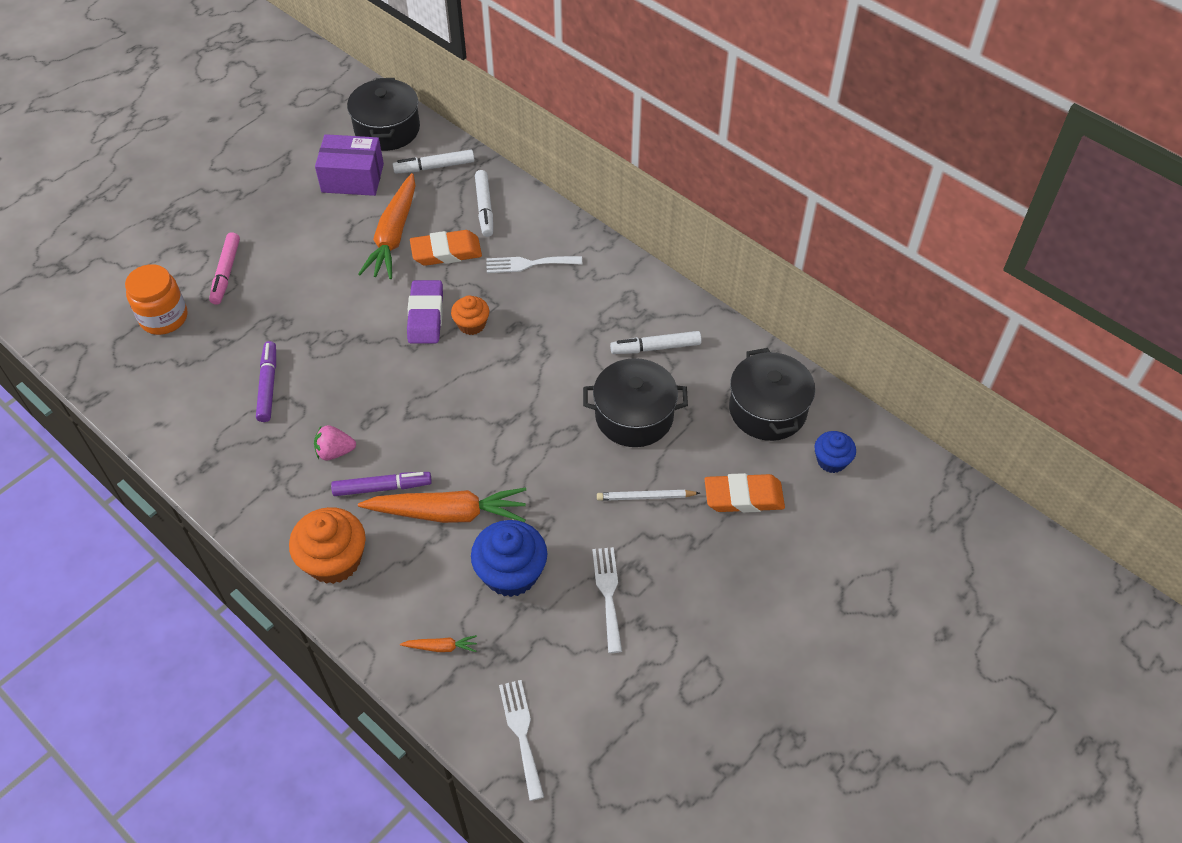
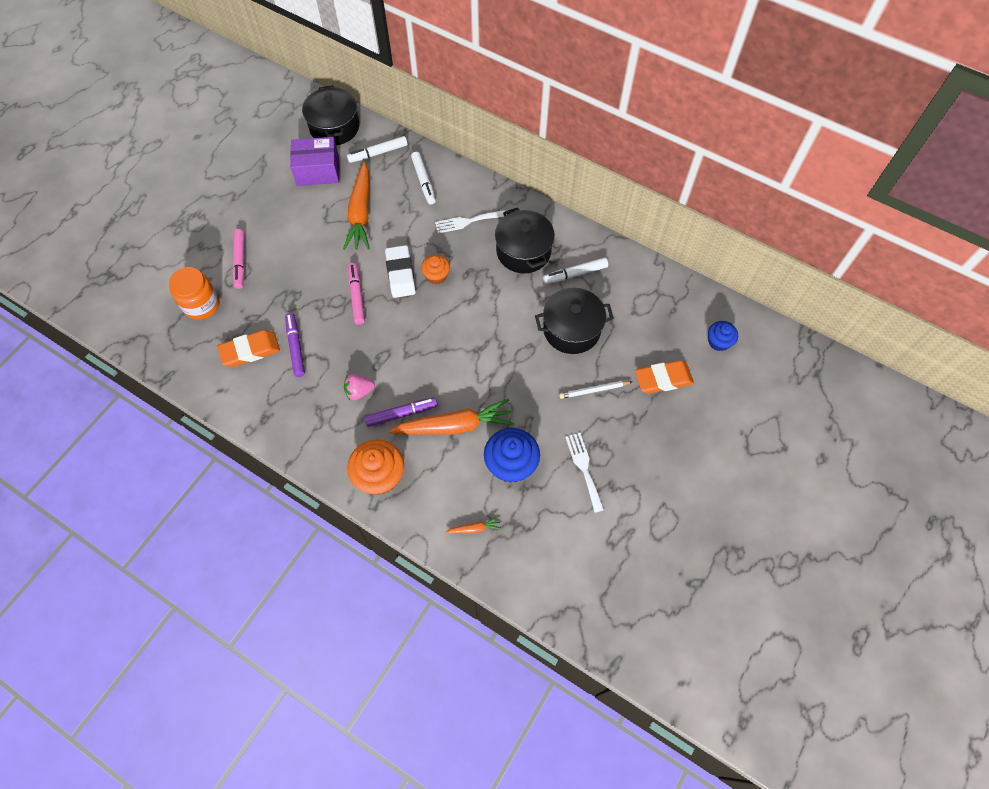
camera: 10 degrees left, 10 degrees up
purple eraser [407,280,443,344] -> white eraser [385,245,416,298]
orange eraser [410,230,482,266] -> orange eraser moved to [217,330,280,367]
white fork [499,680,544,801] -> none
black pot [729,348,815,441] -> black pot moved to [495,207,555,273]
none -> pink marker [348,263,365,325]

